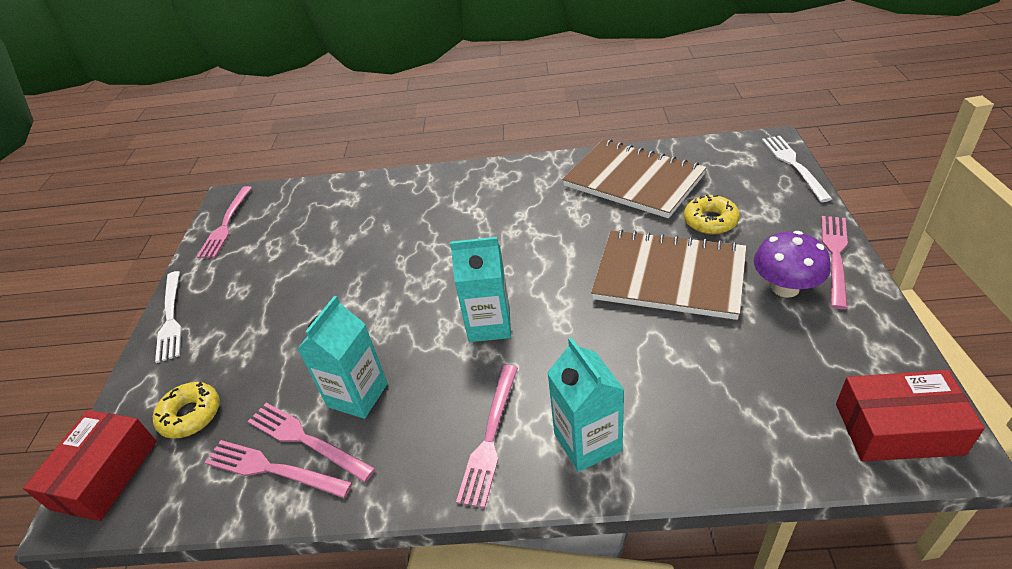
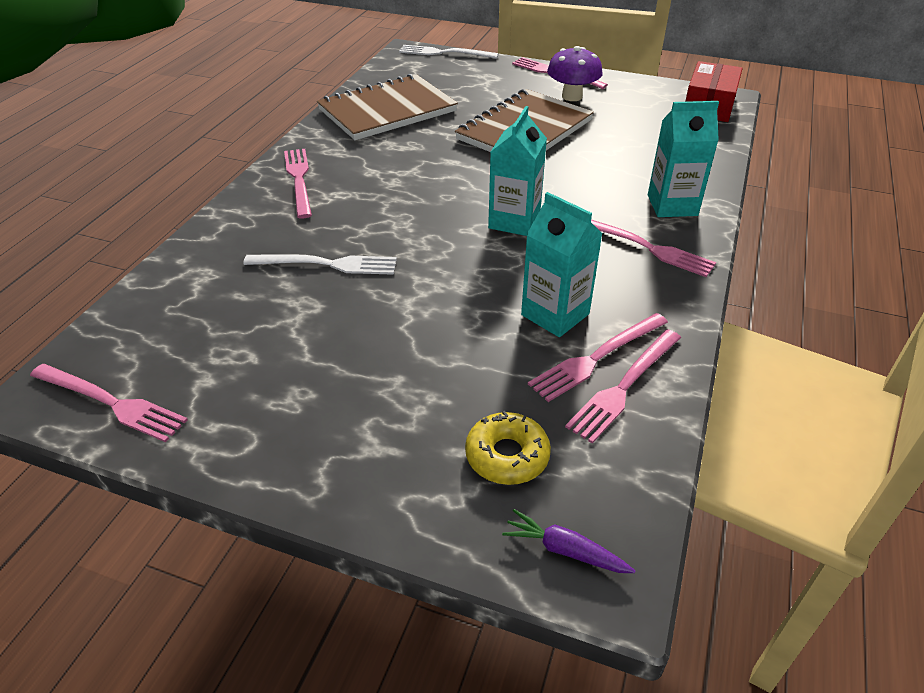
camera: 75 degrees left, 0 degrees up
red box [23,410,157,521] -> purple carrot [502,509,636,573]
white fork [155,271,182,363] -> white fork moved to [243,254,397,275]
yellow donut [684,194,740,235] -> none
none -> pink fork [284,149,312,219]

